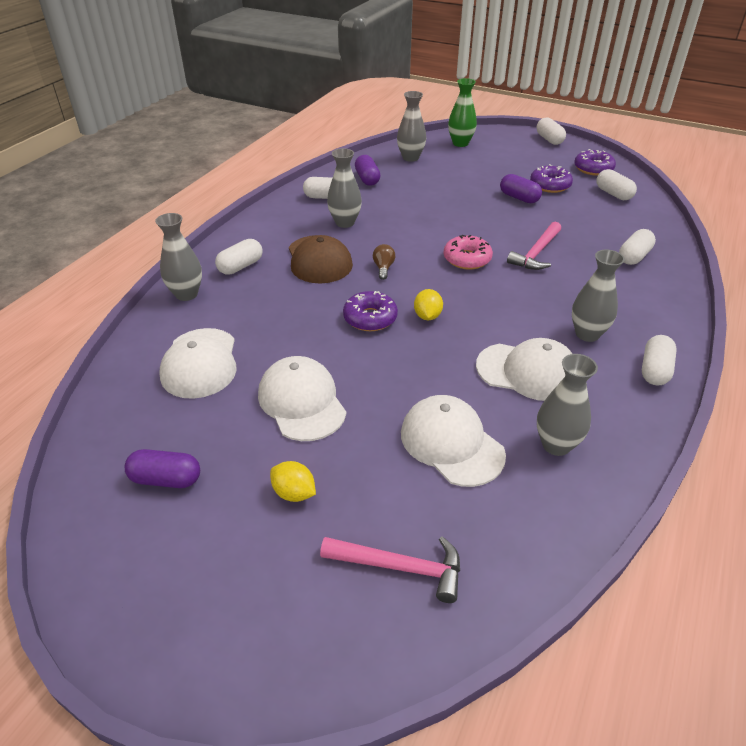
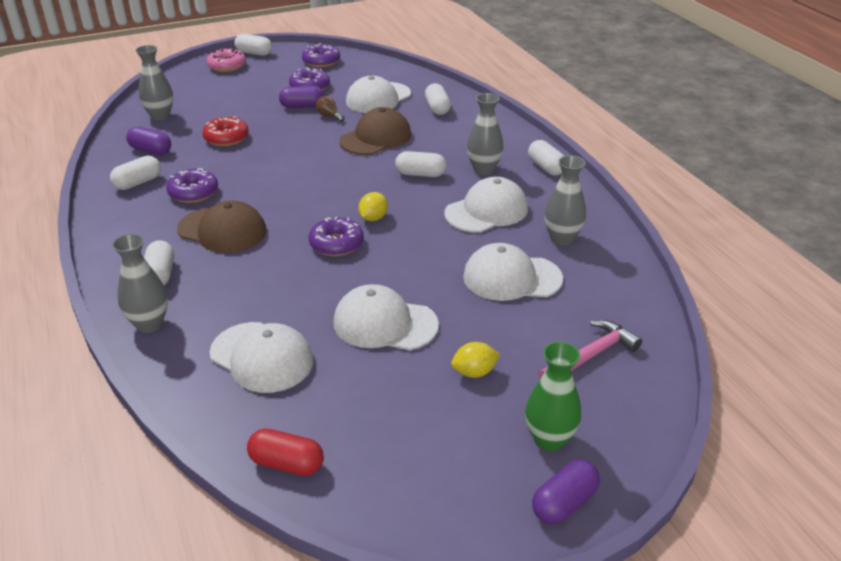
camera: 50 degrees left, 5 degrees down
purple capsule [125,449,200,488] -> purple capsule moved to [532,459,600,524]
grey vase [327,148,362,228] -> purple donut [166,168,218,203]
brown light bulb [373,244,395,280] -> brown light bulb moved to [316,96,345,122]
yellow lemon [414,289,443,320] -> yellow lemon turned 75 degrees clockwise [358,192,388,221]
pink donut [444,235,493,270] -> pink donut moved to [206,47,246,72]
green vase [448,78,477,147] -> green vase moved to [525,341,581,451]
pink hammer [507,222,561,270] -> brown cap [339,107,411,155]
white capsule [596,169,637,200] -> white capsule moved to [395,151,447,177]
none -> red donut [202,116,249,146]
none -> red capsule [247,429,324,476]
none -> white cap [346,76,411,113]

